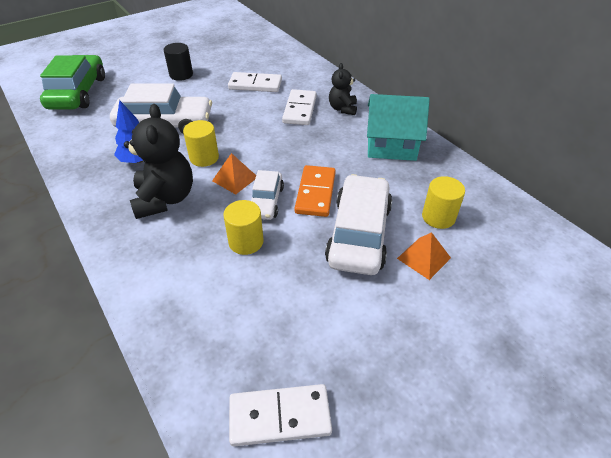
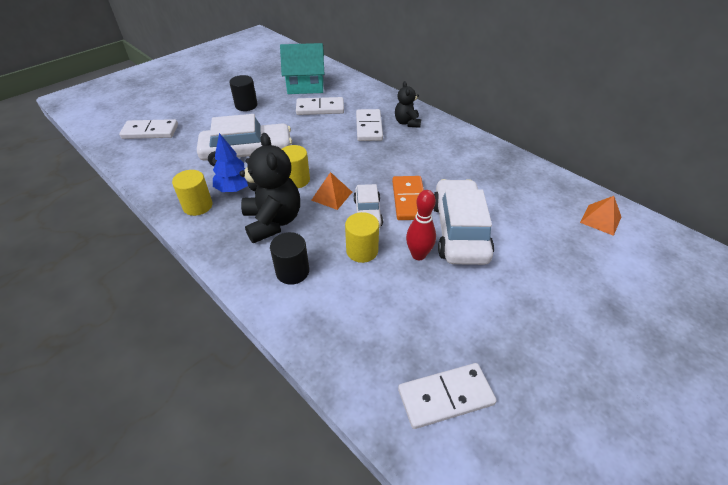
camera: 10 degrees left, 0 degrees up
green car [40,55,105,109] -> white domino [119,119,178,139]
turquoise house [367,94,430,161] -> turquoise house moved to [280,43,324,94]
orange pyramid [397,232,451,280] -> orange pyramid moved to [580,196,621,236]
yellow cylinder [422,176,465,229] -> yellow cylinder moved to [172,170,213,216]
none -> black cylinder [270,232,309,285]
none -> red bowling pin [406,190,436,260]

